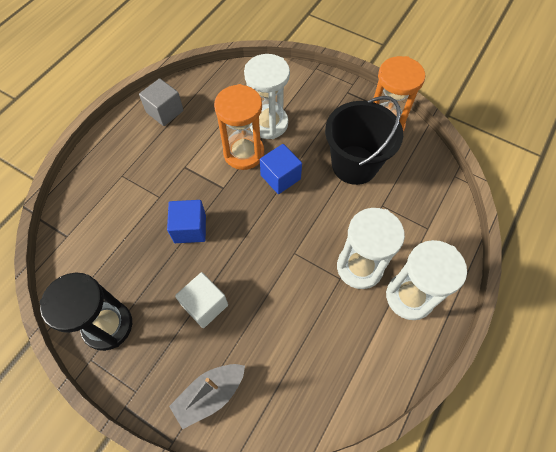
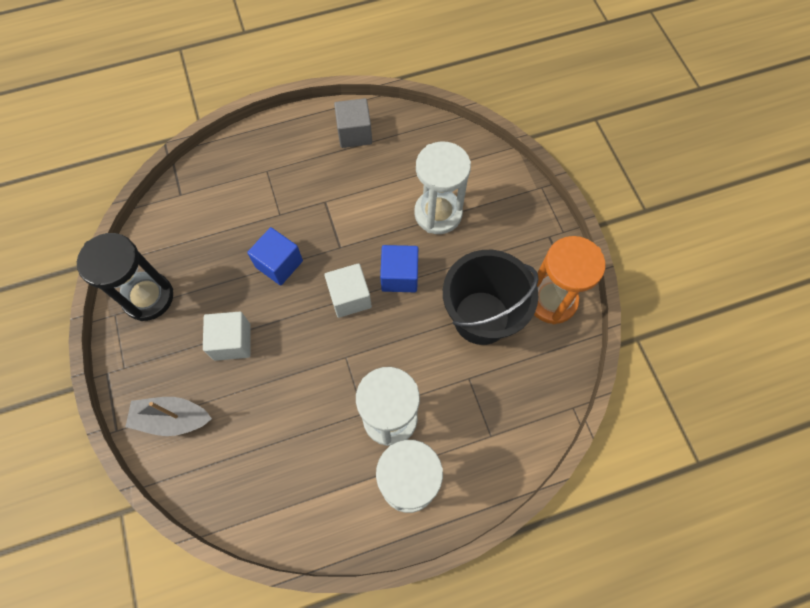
camera: 40 degrees right, 5 degrees up
orange hourglass [214,84,264,170] -> none
none -> white cube [324,263,372,318]

